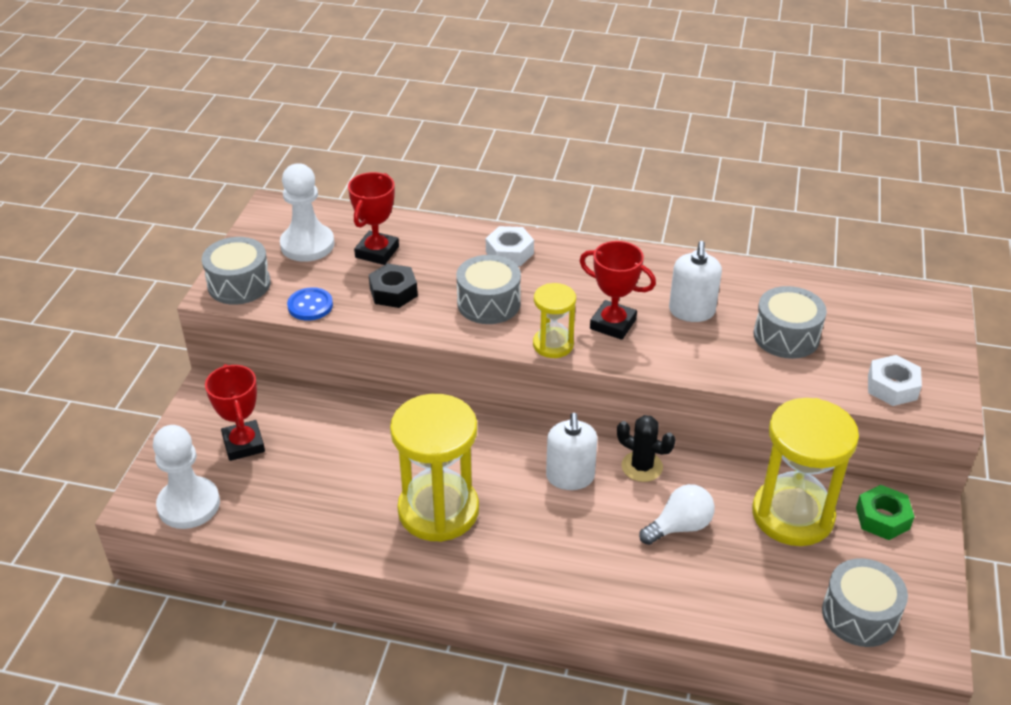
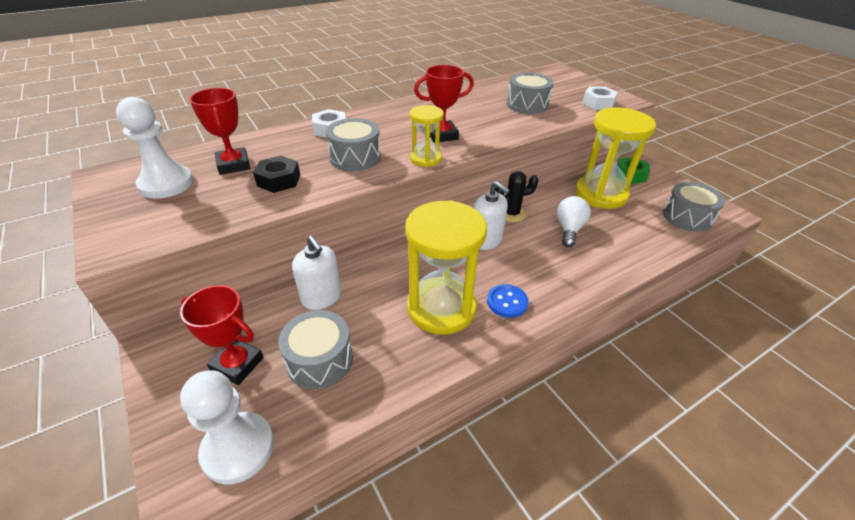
camera: 45 degrees left, 0 degrees up
grey drum [202,237,271,305] -> grey drum moved to [278,310,353,389]
blue button [287,287,333,321] -> blue button moved to [487,284,529,318]
white soap dispenser [669,241,722,322] -> white soap dispenser moved to [292,236,341,310]

